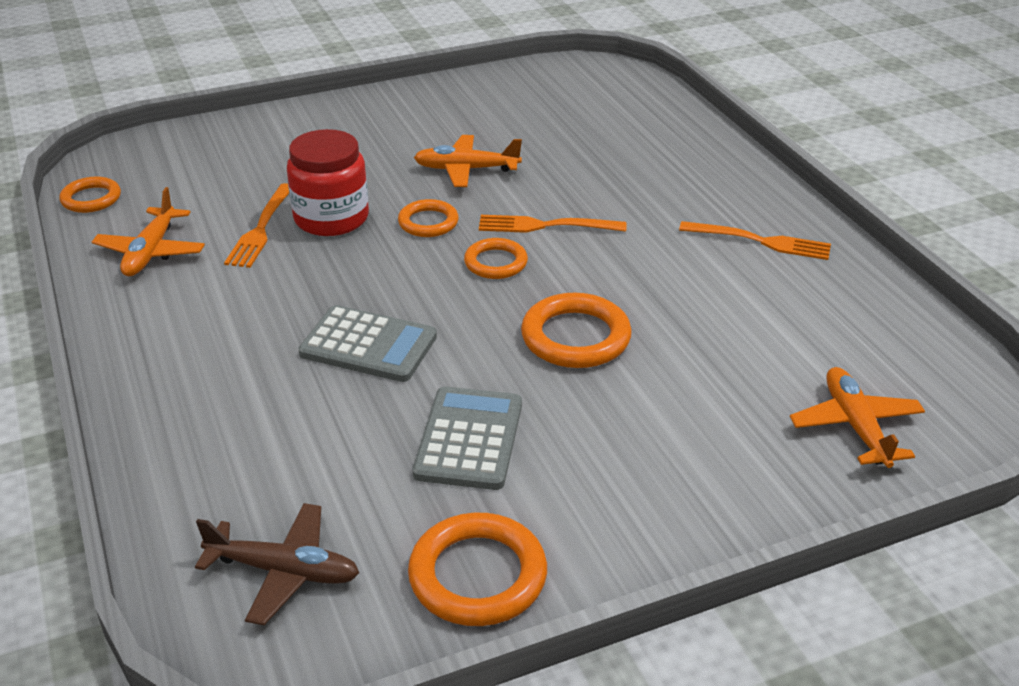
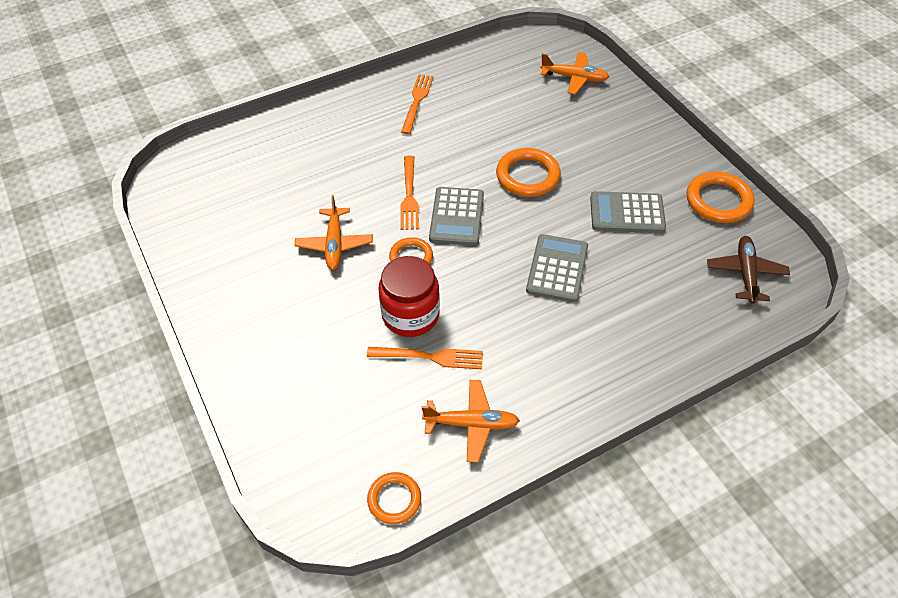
camera: 95 degrees left, 15 degrees up
orange ring [464,238,528,279] -> grey calculator [429,187,484,246]
orange plane [790,367,925,468] -> orange plane turned 150 degrees counterclockwise [540,52,609,94]

